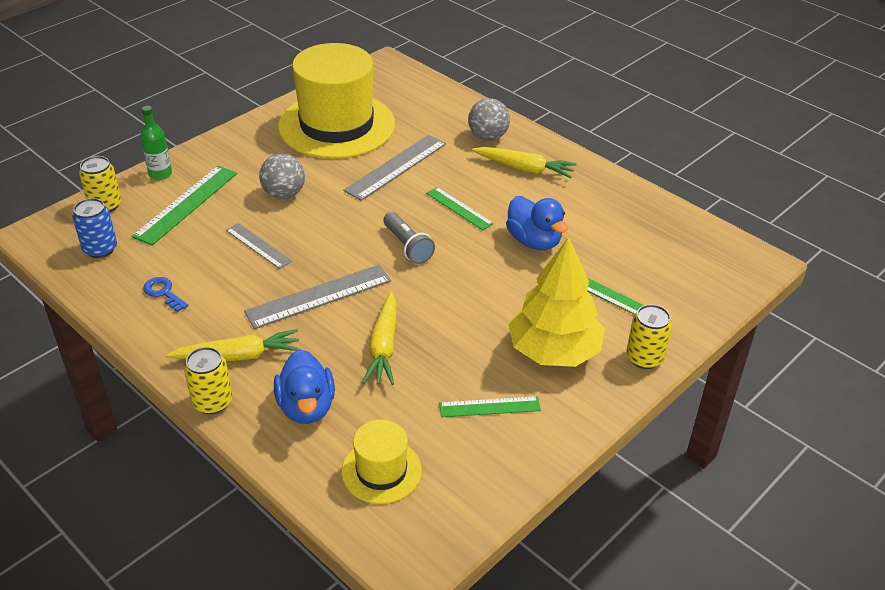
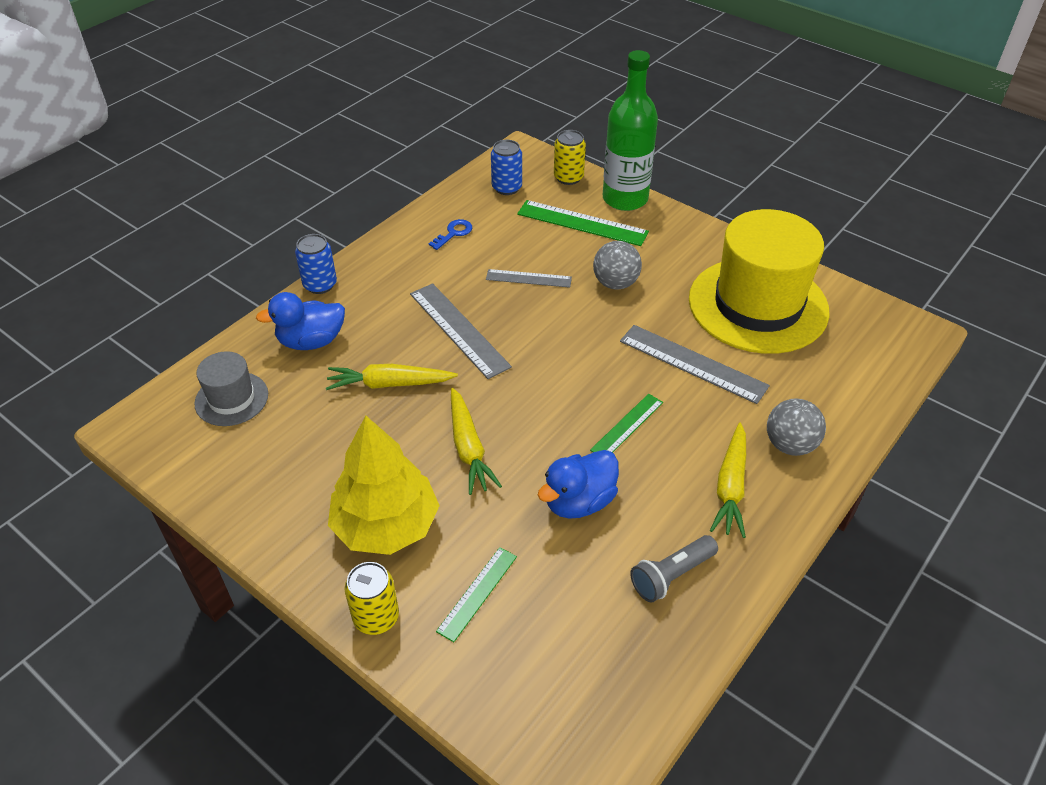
camera: 85 degrees right, 5 degrees up
green bottle [140,106,172,180] -> green bottle [603,50,658,211], size x2.02
yellow carrot [166,329,299,361] -> yellow carrot moved to [451,388,502,495]
yellow can [184,347,232,414] -> blue can [295,234,337,294]
grey ruler [226,223,292,269] -> grey ruler turned 60 degrees clockwise [486,269,572,288]
yellow hat [341,420,422,504] -> grey hat [194,351,268,426]
grey flashlight [384,212,435,264] -> grey flashlight moved to [630,535,718,602]
green ruler [439,396,541,417] -> none

